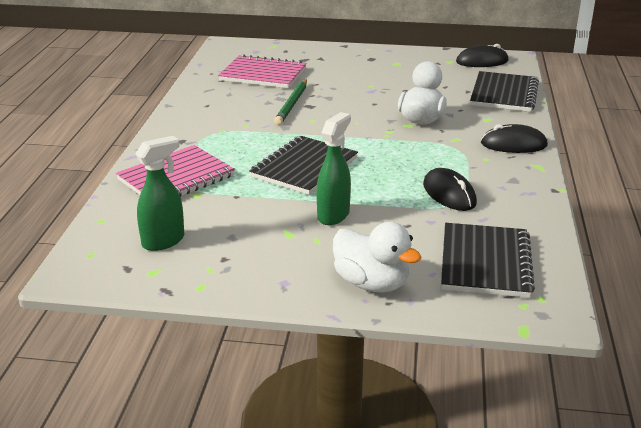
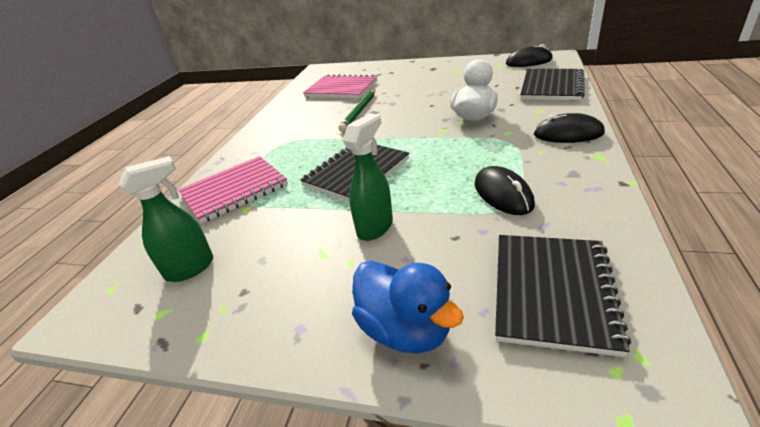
camera: 10 degrees right, 5 degrees up
white duck [333,222,422,293] -> blue duck [352,261,464,354]

